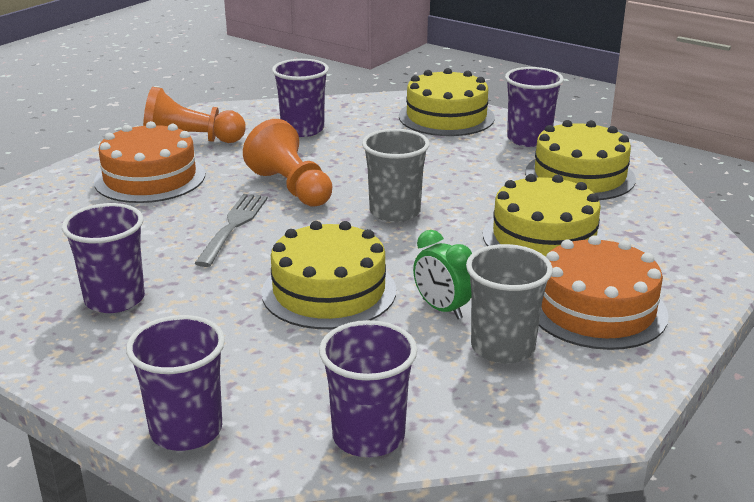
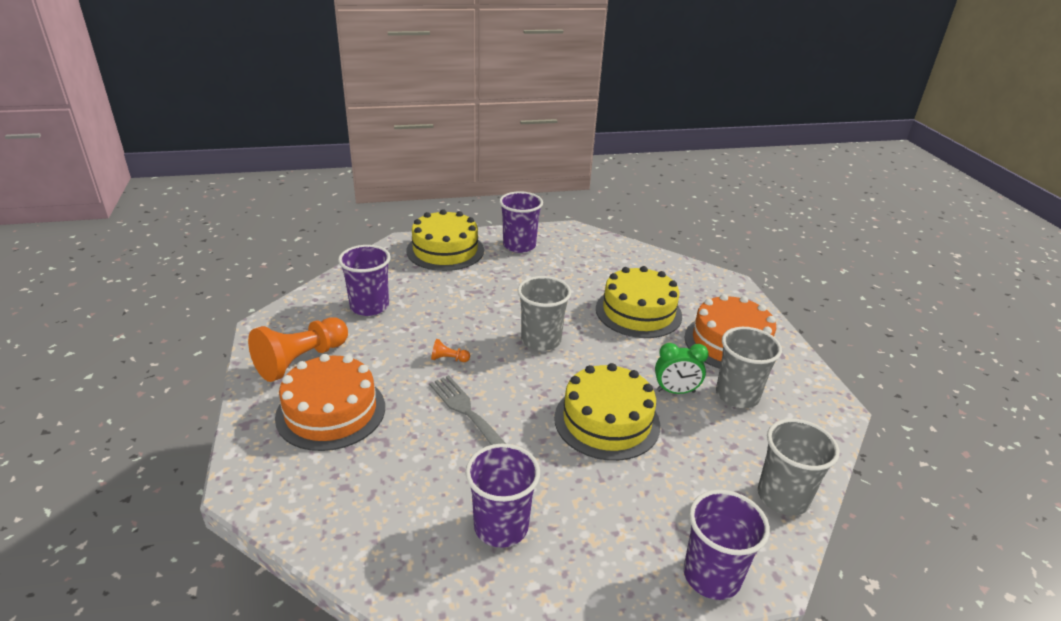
camera: 50 degrees left, 5 degrees up
orange pawn [243,119,332,207] -> orange pawn [431,339,470,362], size x0.41
purple cup [319,320,417,457] -> grey cup [758,419,840,516]
yellow cake [525,120,636,200] -> none

